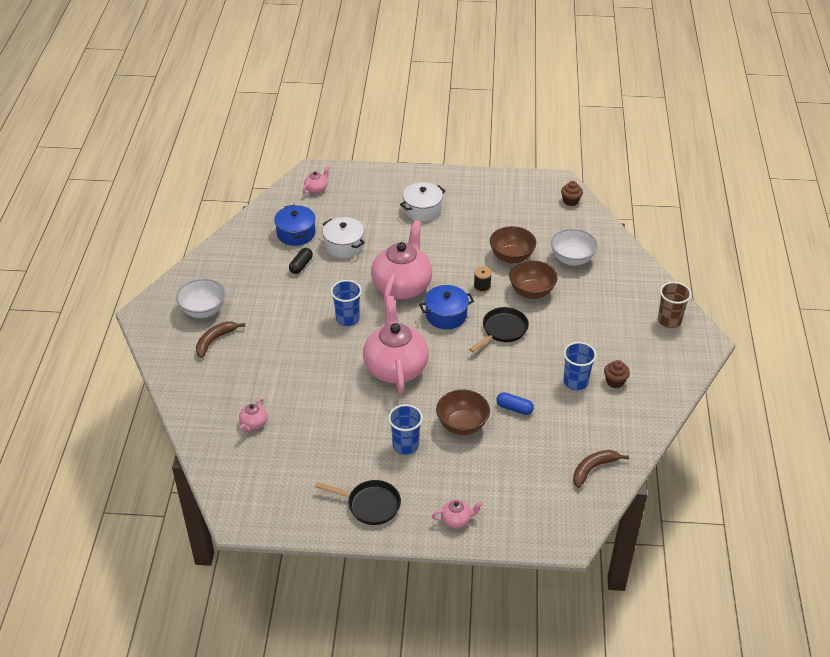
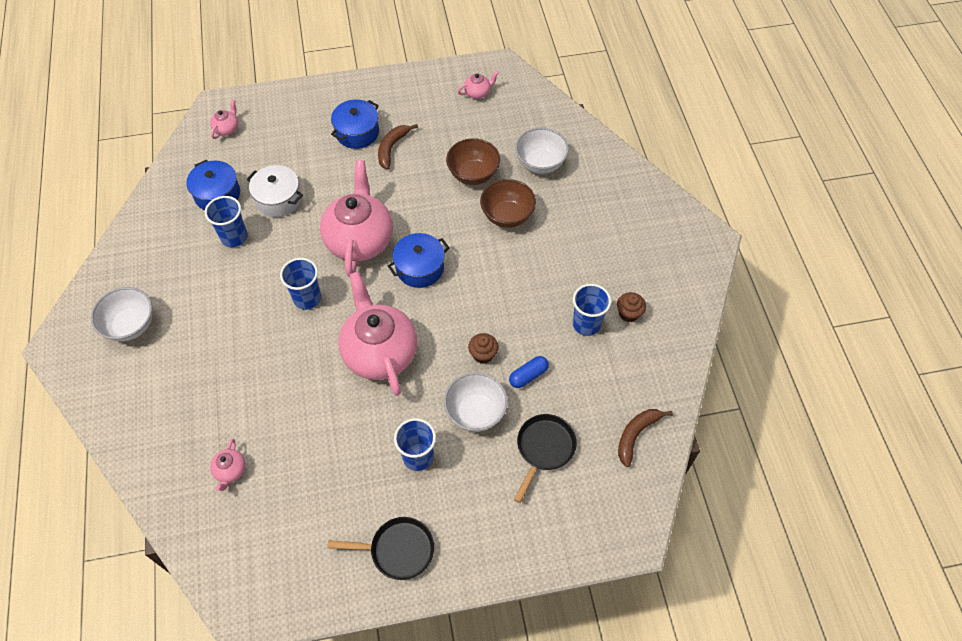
camera: 15 degrees left, 15 degrees up
brown banana [196,321,245,358] -> brown banana moved to [378,124,418,170]
black capsule [289,248,313,274] -> blue cup [205,196,247,247]
white pot [400,182,445,222] -> blue pot [331,100,379,149]
pink teapot [432,500,483,528] -> pink teapot moved to [457,71,499,99]
brown bowl [436,389,490,435] -> white bowl [444,372,508,432]
black pan [469,307,529,352] -> black pan moved to [514,414,577,503]
black spool [474,266,492,293] -> none
blue capsule [496,392,534,415] -> blue capsule turned 45 degrees counterclockwise [509,356,549,388]
brown cupcake [561,181,583,206] -> brown cupcake moved to [468,333,498,364]
brown cup [658,282,691,328] -> none

